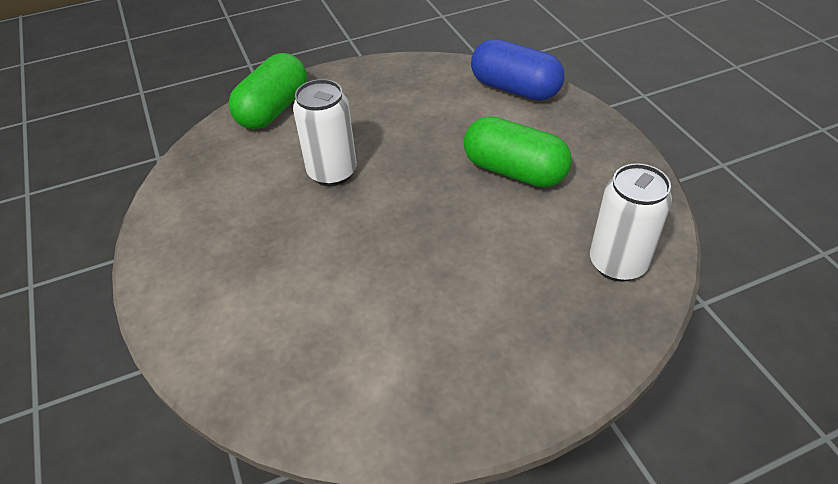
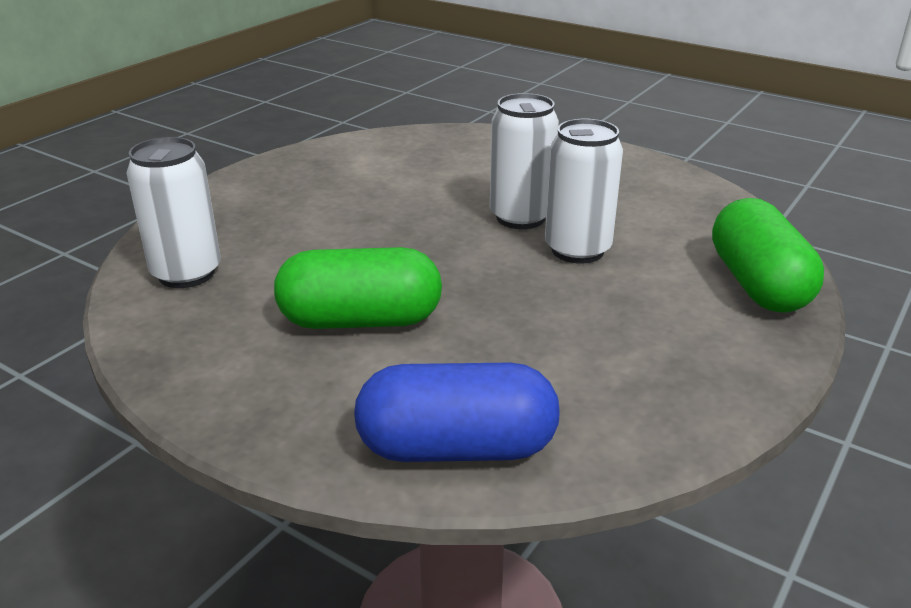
camera: 145 degrees right, 15 degrees down
none -> white can [490,93,559,229]

